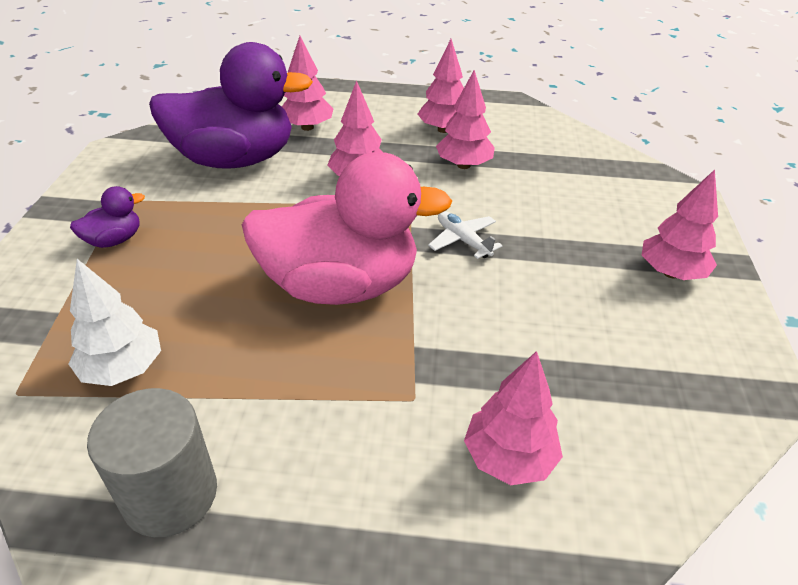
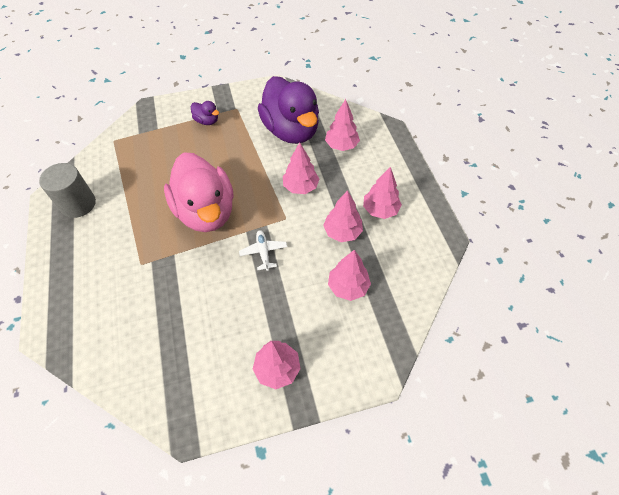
camera: 70 degrees right, 15 degrees up
white tree [69,259,161,386] -> none
white plane [428,211,502,259] -> white plane turned 45 degrees counterclockwise [239,230,287,271]
pink tree [464,351,563,485] -> pink tree moved to [328,250,371,301]

